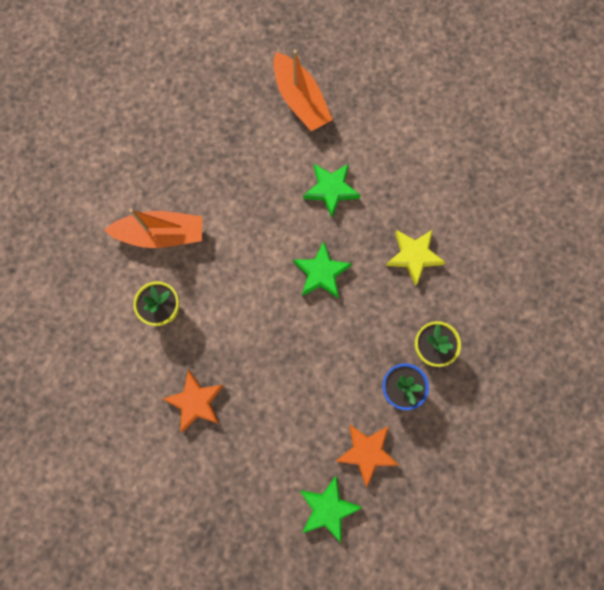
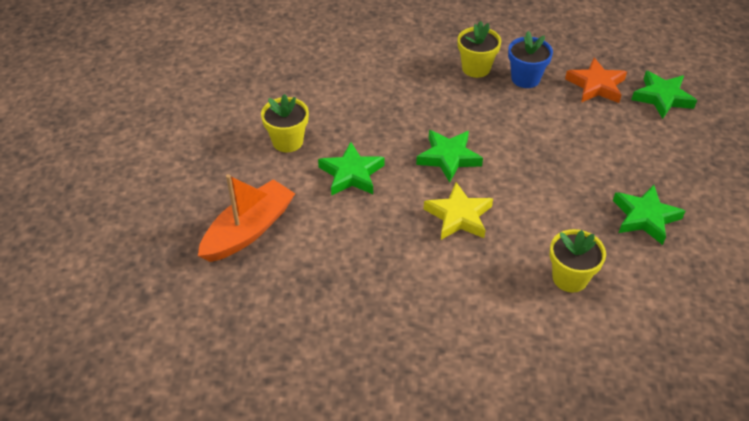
camera: 110 degrees left, 30 degrees down
orange boat [104,208,202,248] -> none
orange star [163,370,224,432] -> green star [613,185,685,245]
yellow star [386,230,446,286] -> yellow star moved to [424,182,493,240]
none -> yellow flower pot [261,94,309,153]

